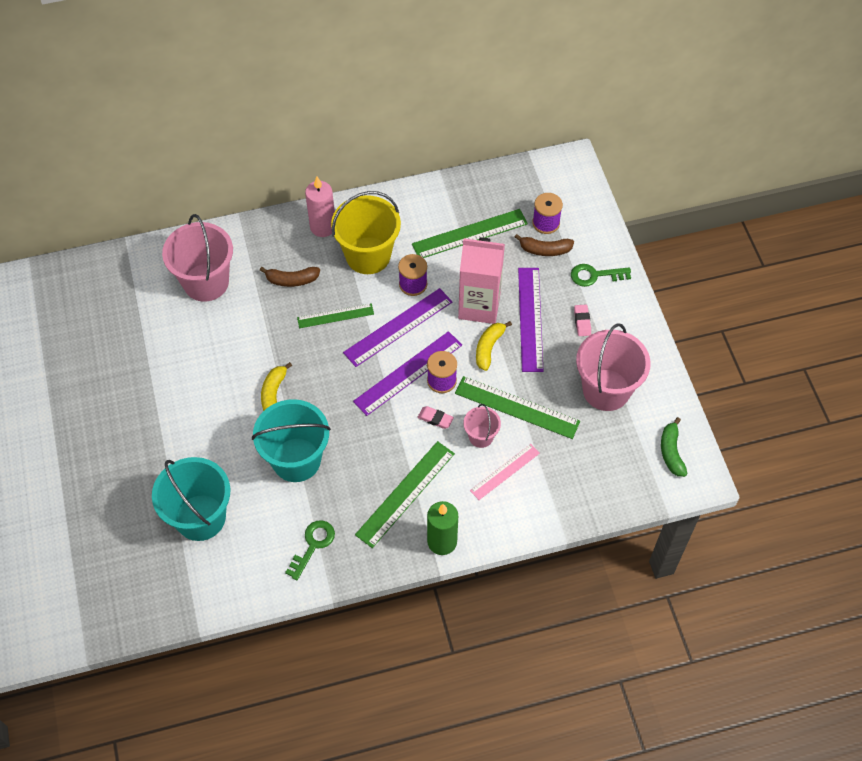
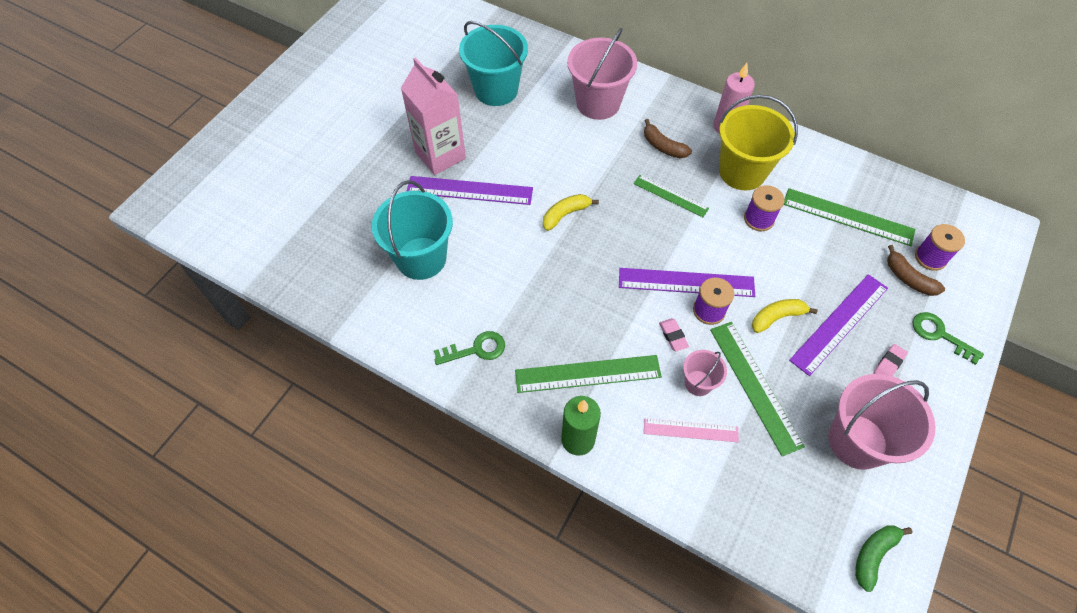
camera: 45 degrees right, 0 degrees up
turquoise bucket [252,399,331,482] -> turquoise bucket moved to [459,21,528,106]
purple ruler [343,288,452,367] -> purple ruler moved to [407,176,533,205]
pink carton [458,237,505,324] -> pink carton moved to [401,57,466,175]

